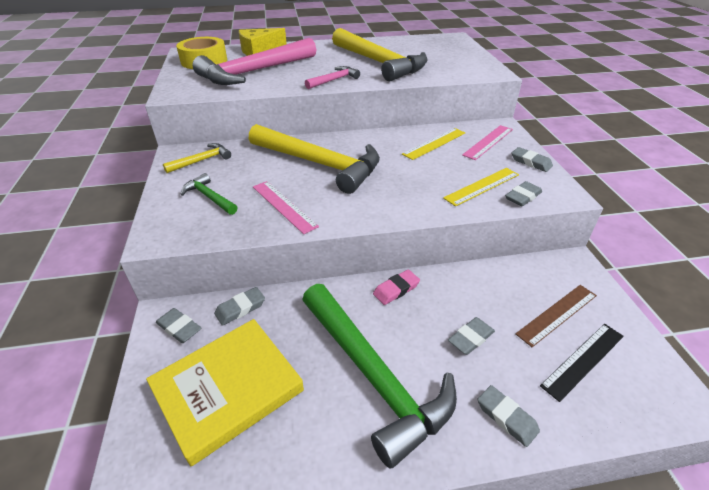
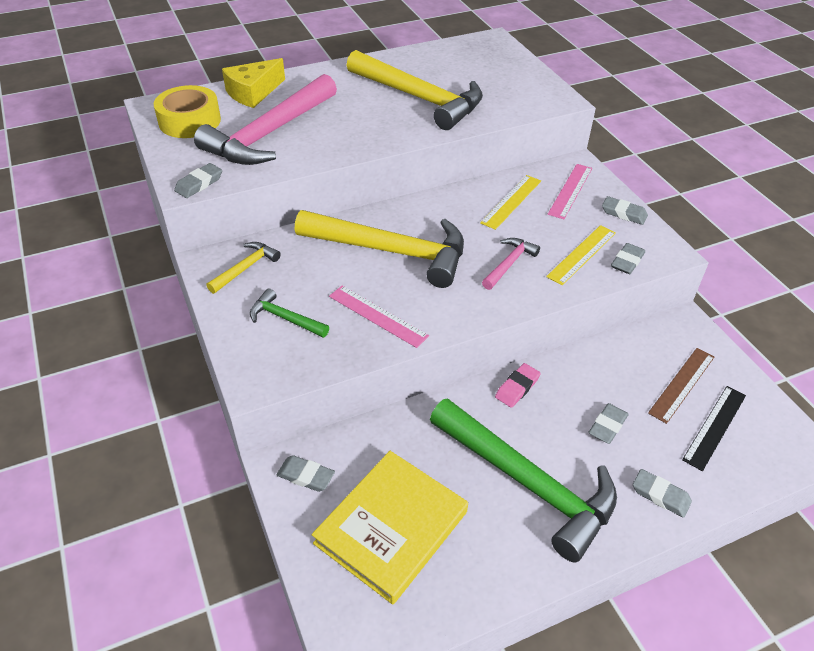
camera: 15 degrees left, 5 degrees up
grey eraser [214,287,265,326] -> grey eraser moved to [174,163,222,198]
pink hammer [305,66,360,89] -> pink hammer moved to [482,238,540,290]

